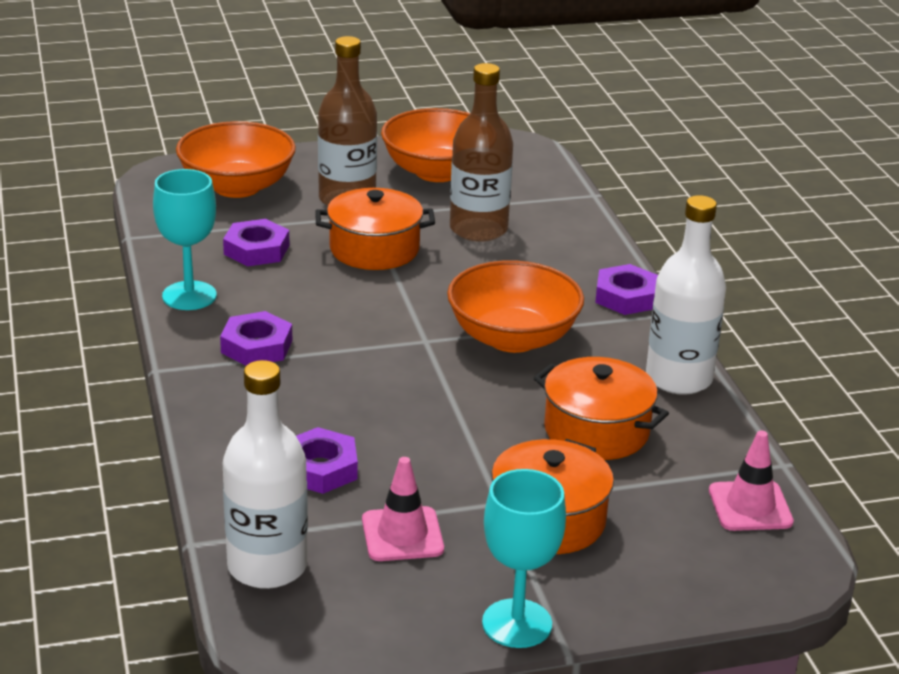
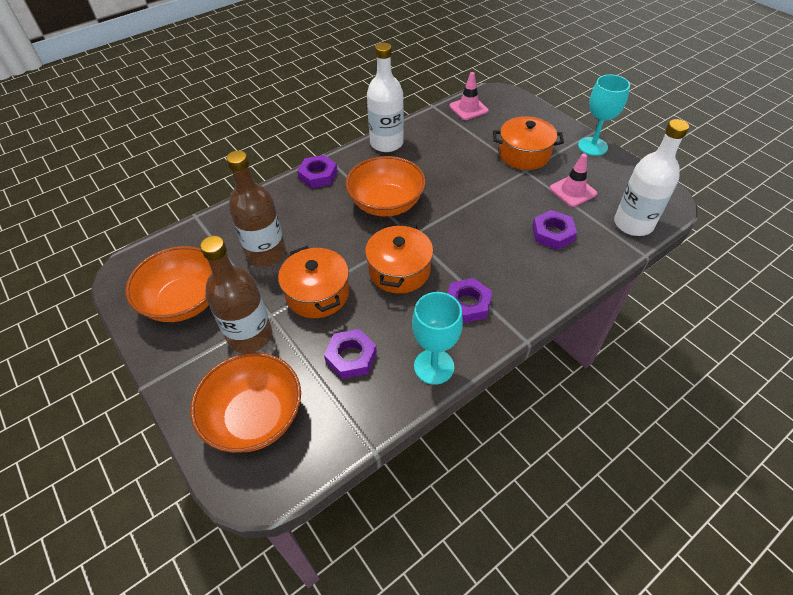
camera: 110 degrees left, 20 degrees up
orange pot [534,357,669,460] -> orange pot moved to [365,223,433,294]

